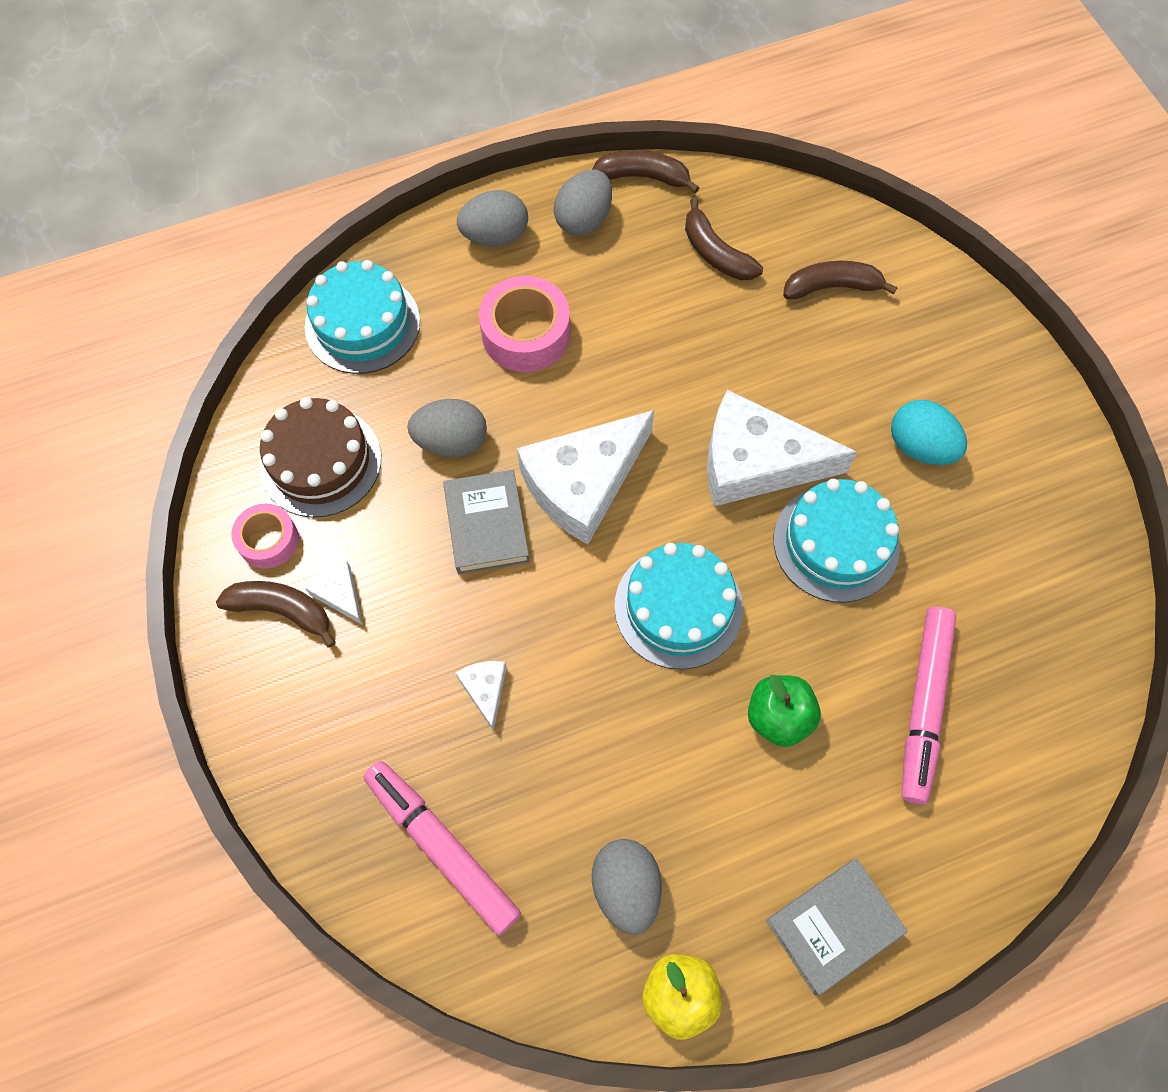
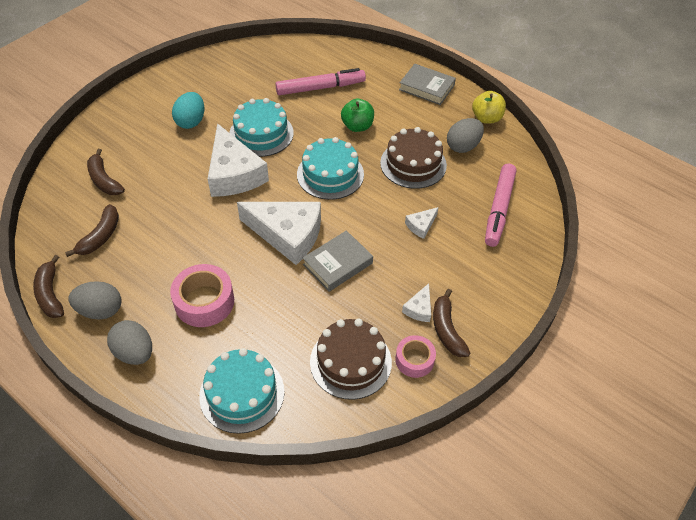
camera: 120 degrees left, 15 degrees down
grey egg [407,399,487,458] -> none
none -> brown cake [380,127,447,189]

